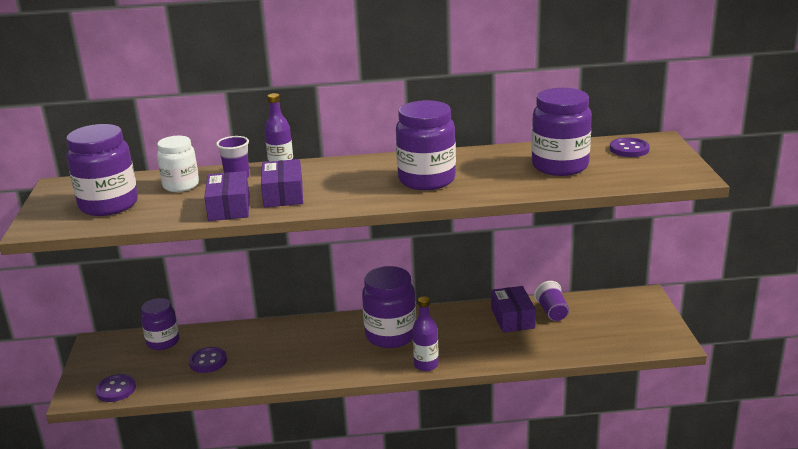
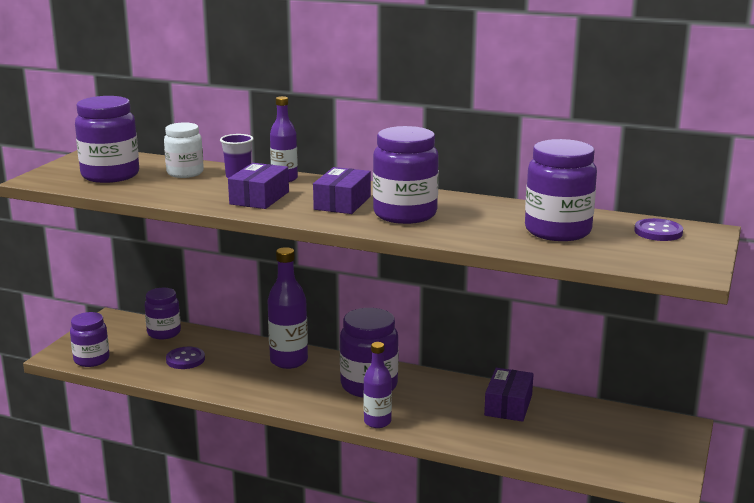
camera: 25 degrees right, 5 degrees down
purple button [95,374,136,402] -> purple jar [70,312,109,367]
purple box [204,171,249,221] -> purple box moved to [313,167,371,214]
purple cup [534,281,569,321] -> none
none -> purple bottle [267,247,308,369]

